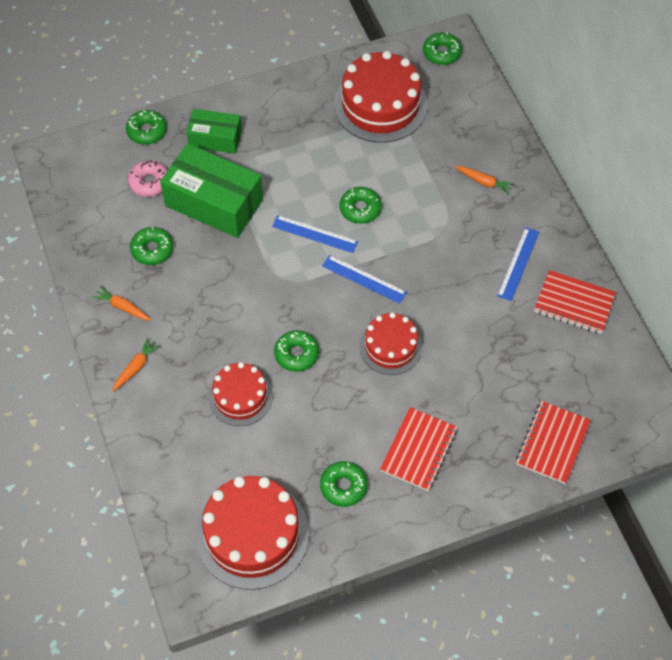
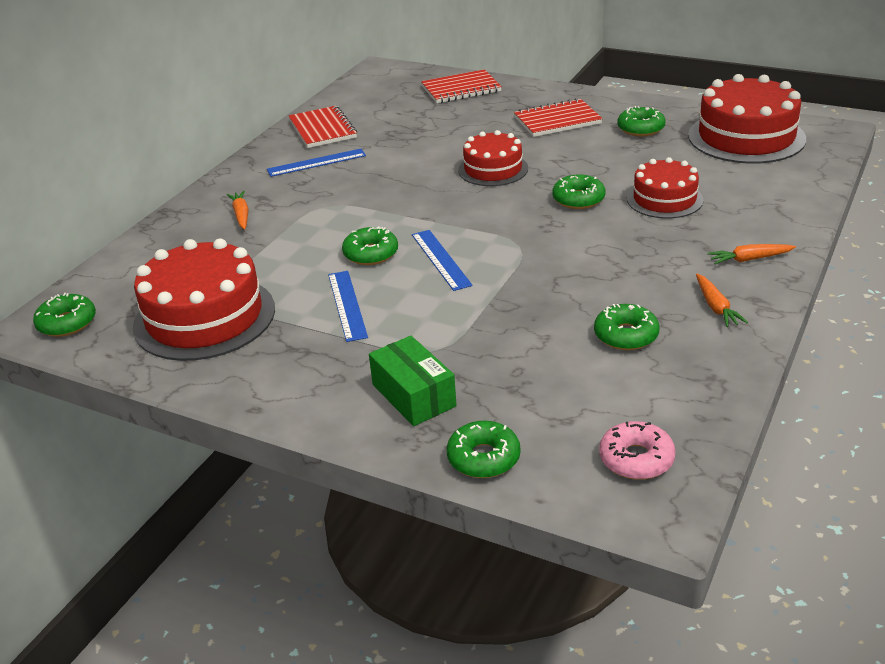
camera: 130 degrees left, 25 degrees down
pink donut [128,160,168,197] -> pink donut moved to [599,421,676,480]
green box [160,143,263,238] -> none
blue ruler [322,255,407,304] -> blue ruler moved to [328,271,368,342]

